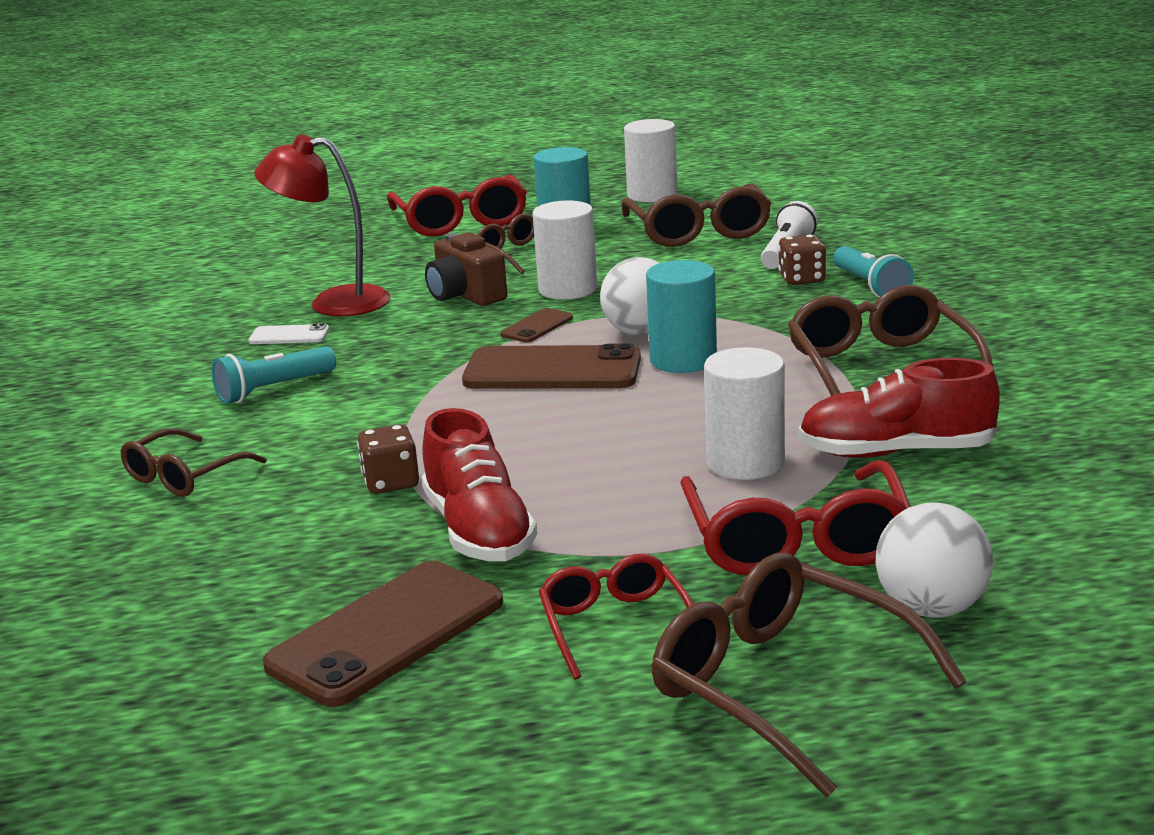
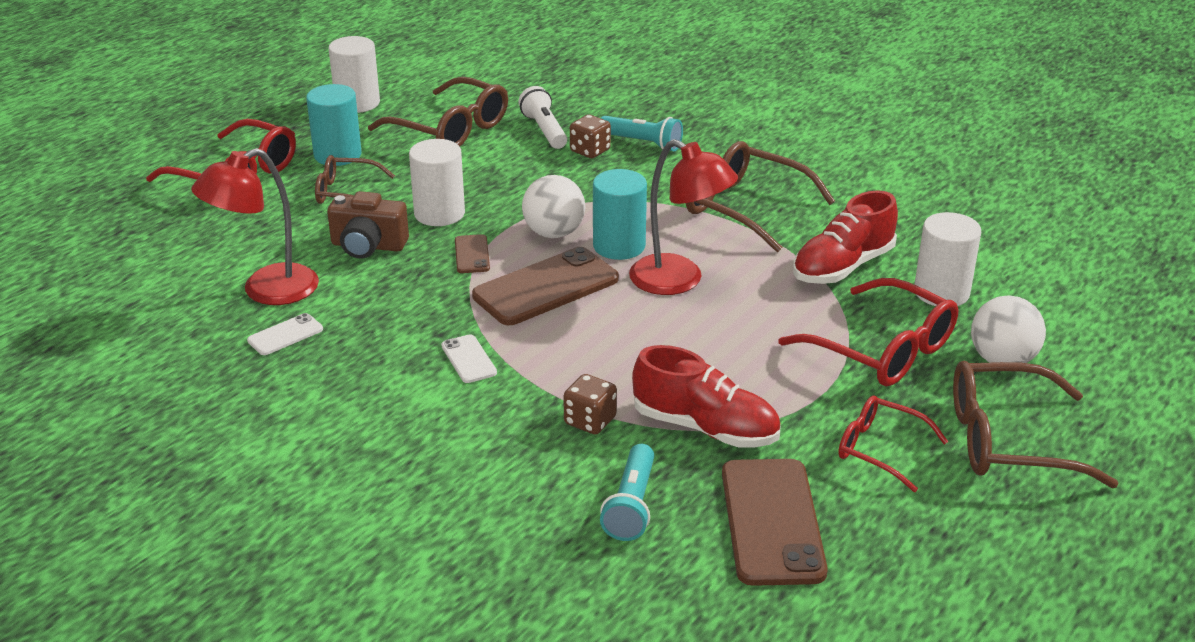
camera: 45 degrees left, 10 degrees up
brown glasses [120,428,267,497] -> none
turquoise flashlight [212,346,336,404] -> turquoise flashlight moved to [600,444,654,541]
white cylinder [704,347,785,480] -> white cylinder moved to [914,212,981,306]
none -> white phone [441,334,497,383]
none -> red lamp [629,139,738,295]

